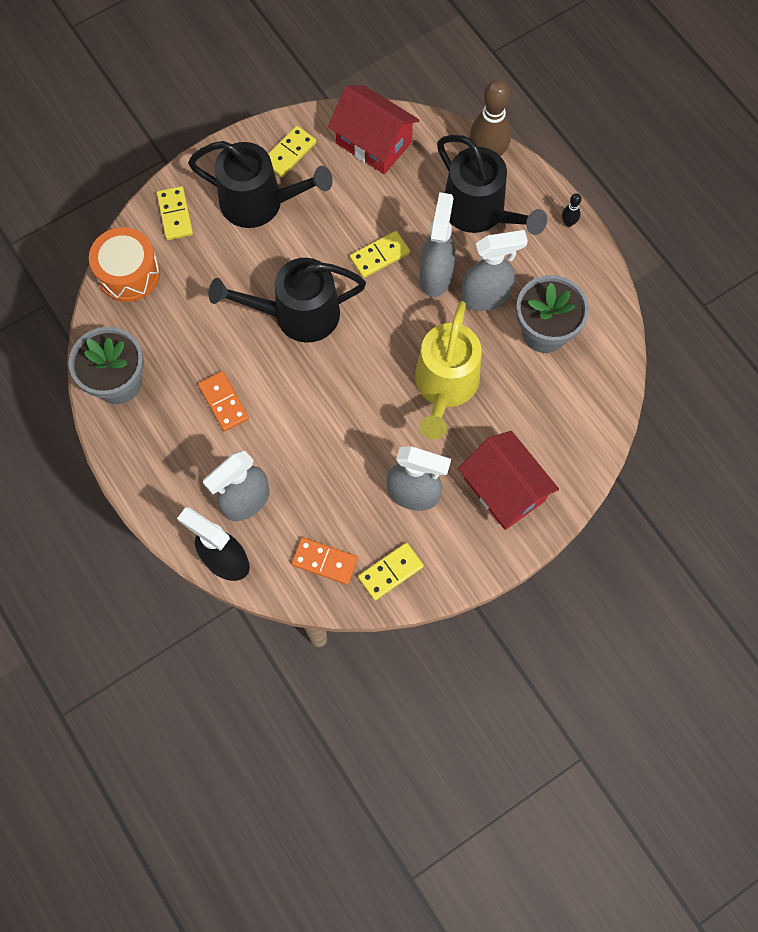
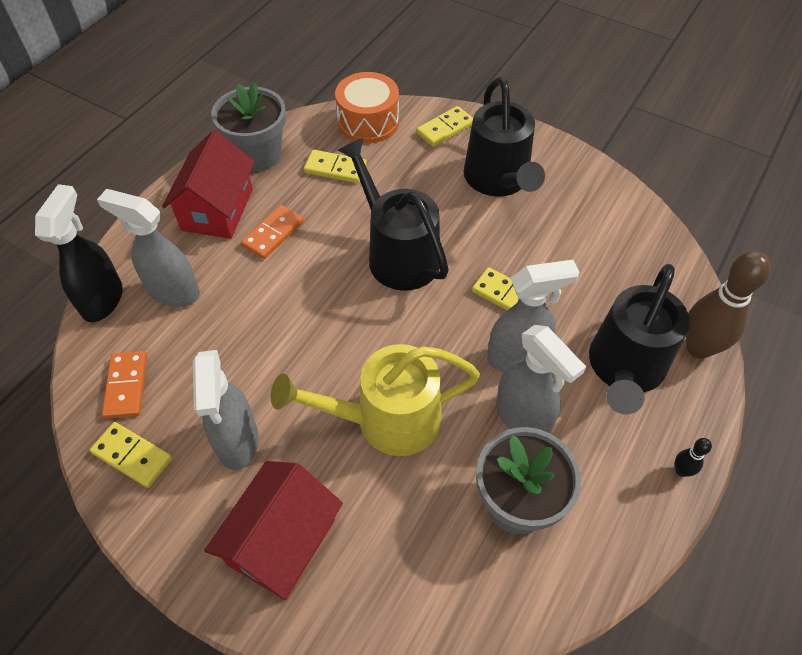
camera: 65 degrees right, 15 degrees down
yellow domino [268,126,316,177] -> yellow domino moved to [304,150,367,183]
red house [328,85,420,174] -> red house moved to [162,130,255,239]

